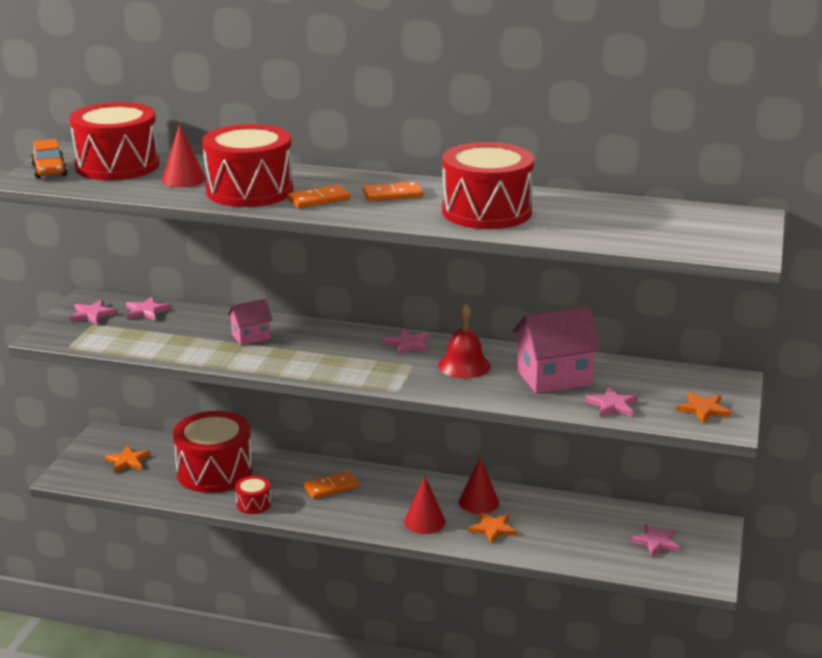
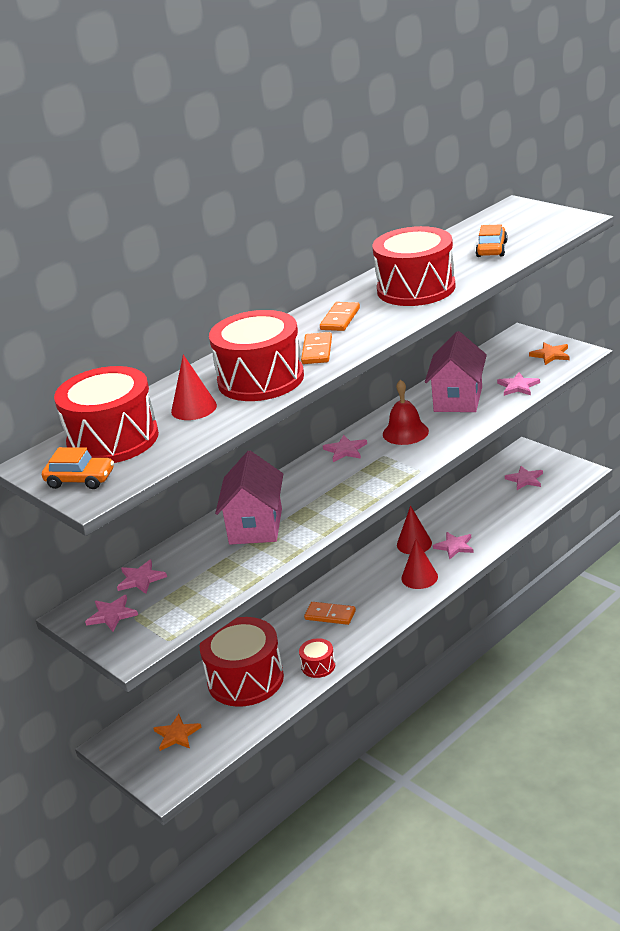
camera: 55 degrees left, 5 degrees up
pink house [228,299,273,345] -> pink house [215,451,283,545], size x1.82
orange domino [304,471,359,499] -> orange domino turned 75 degrees counterclockwise [304,602,356,625]
orange star [468,512,517,544] -> pink star [433,532,474,559]
none -> orange car [475,224,508,257]

